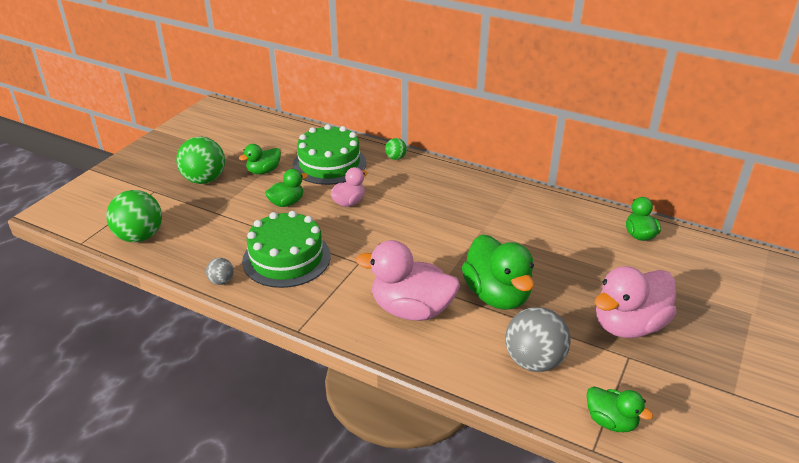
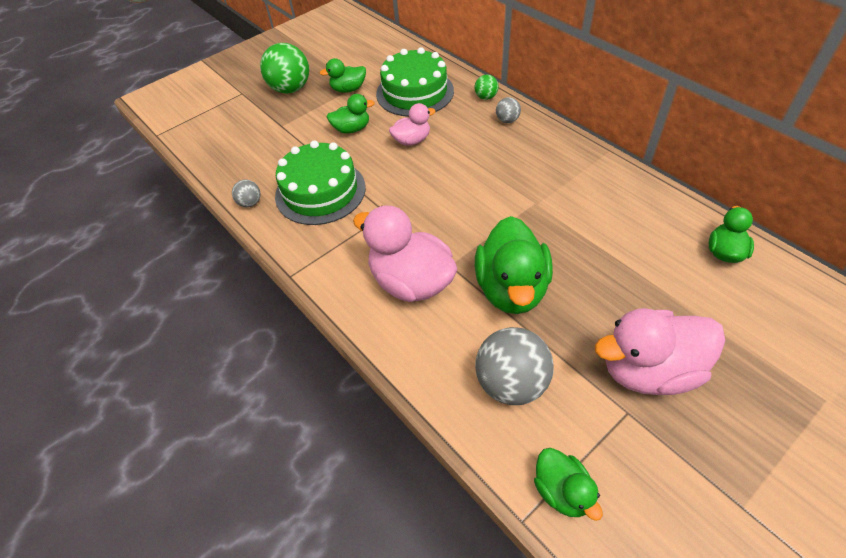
camera: 25 degrees right, 15 degrees up
green ball [106,190,162,242] -> none
none -> grey ball [496,97,521,123]

